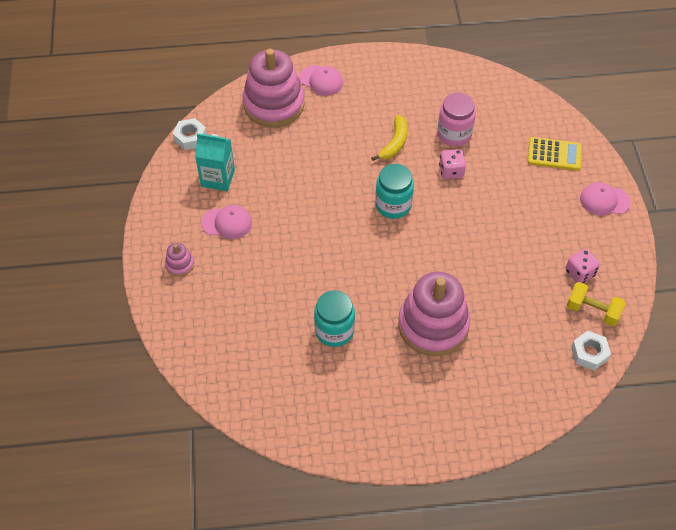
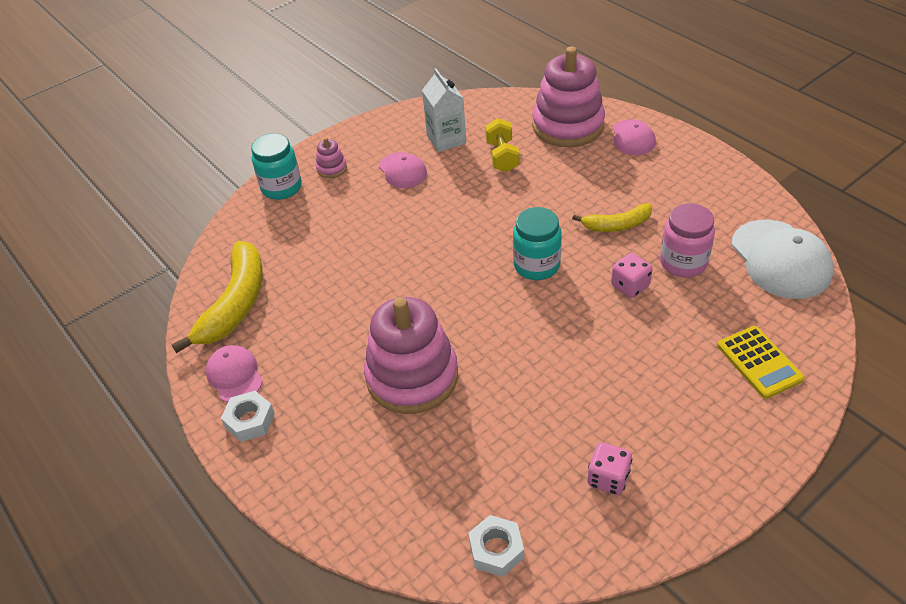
camera: 60 degrees right, 10 degrees down
white nut [173,118,207,150] -> white nut moved to [221,391,275,442]
turquoise carton [195,133,235,191] -> white carton [422,68,466,152]
turquoise jar [314,290,355,347] -> turquoise jar moved to [251,133,302,200]
yellow dumbbell [567,282,625,326] -> yellow dumbbell moved to [485,118,520,172]
pink cap [580,182,631,215] -> pink cap moved to [206,345,263,402]
none -> yellow banana [172,241,263,353]
none -> white cap [731,220,834,299]

